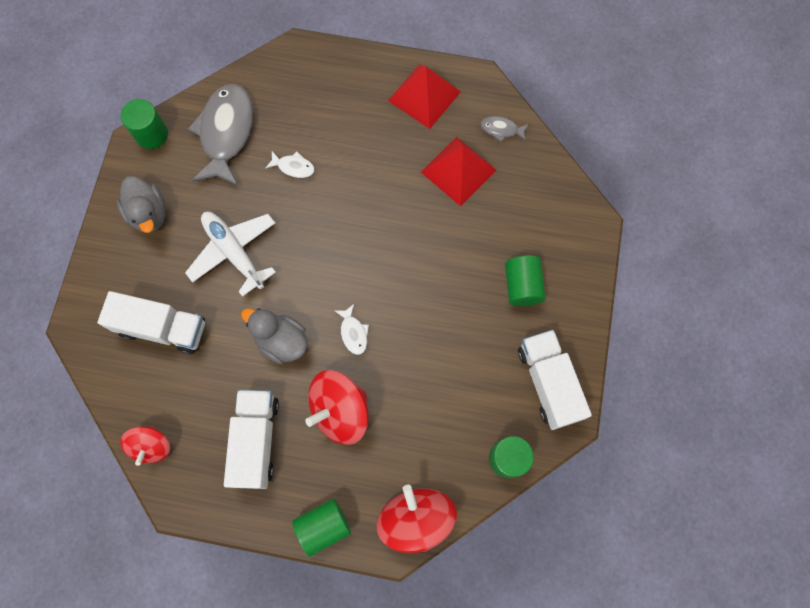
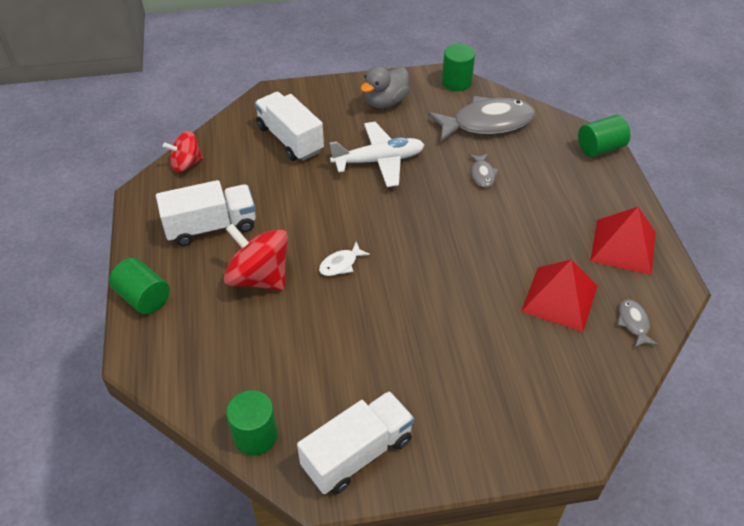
camera: 70 degrees right, 25 degrees down
white truck [97,291,205,354] -> white truck turned 150 degrees clockwise [255,92,324,161]
white plane [185,212,276,297] -> white plane turned 45 degrees clockwise [330,122,424,187]
grey duck [241,308,307,364] -> none
white fish [265,151,315,178] -> grey fish [469,153,499,187]
red spinning top [376,485,457,553] -> none
green cylinder [505,255,546,306] -> green cylinder moved to [578,115,630,157]

